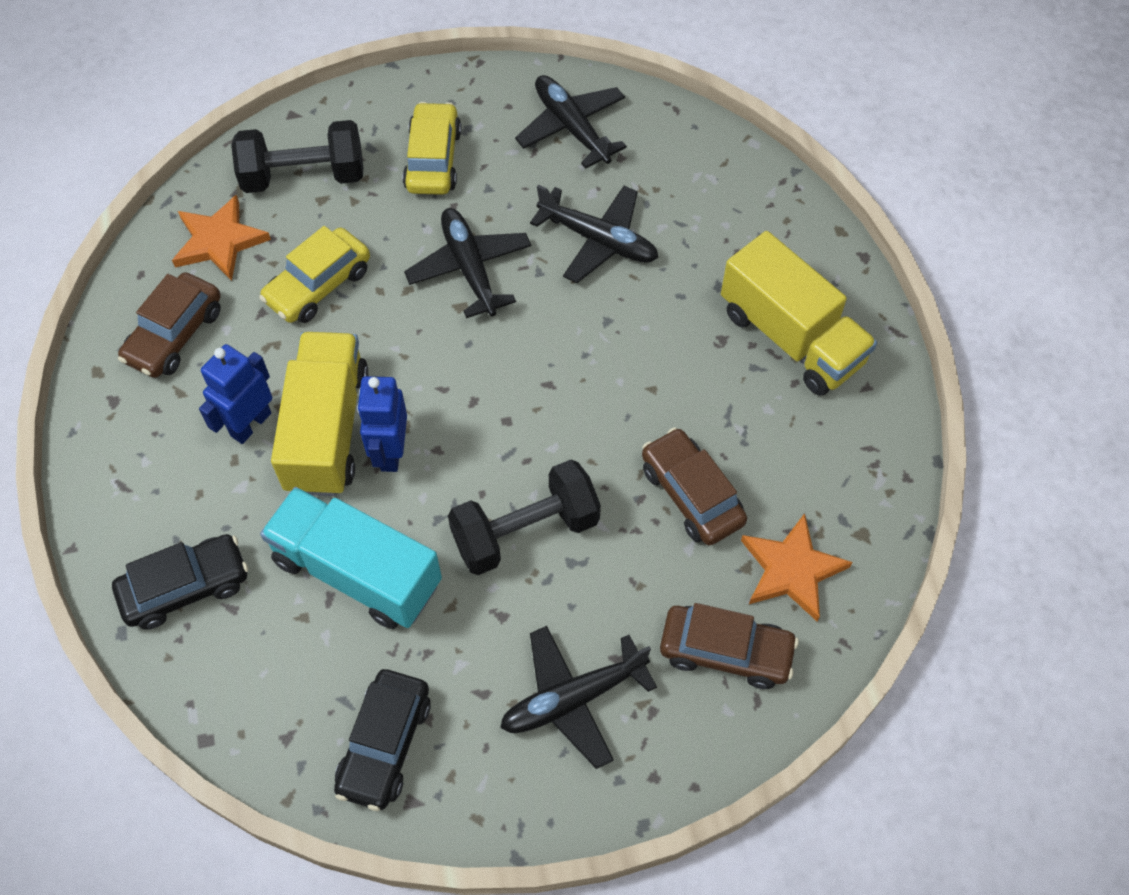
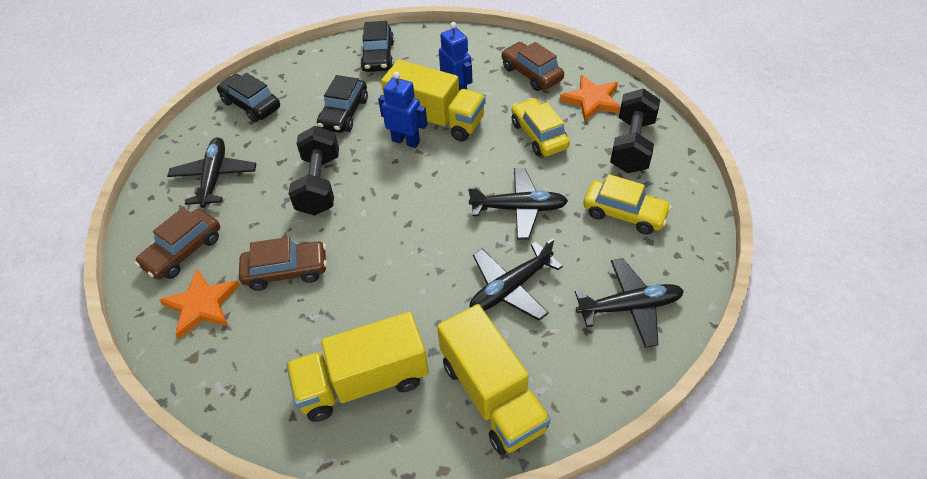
camera: 115 degrees right, 10 degrees down
turquoise truck [260,487,442,629] -> black car [317,75,368,133]
none -> yellow truck [437,304,551,455]

